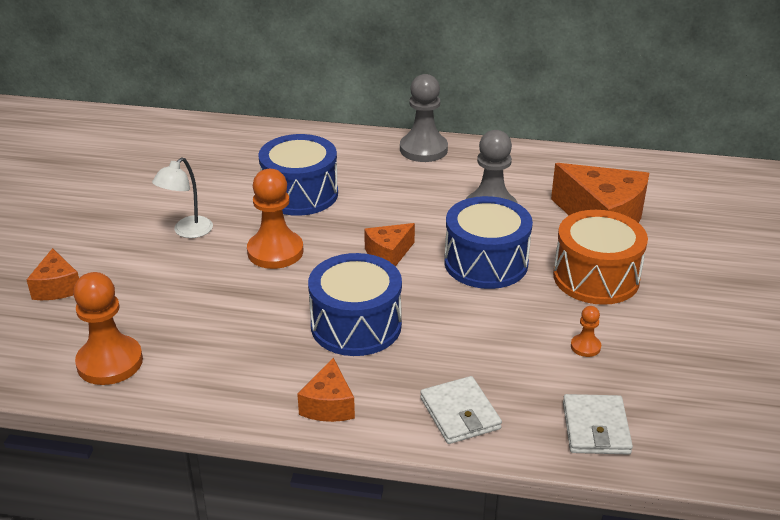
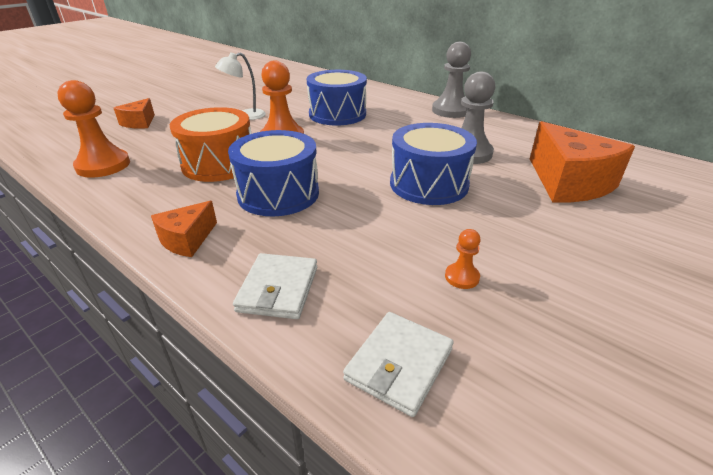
camera: 30 degrees right, 0 degrees up
orange cheese [364,223,415,267] -> none
orange drum [553,210,648,305] -> orange drum moved to [170,107,251,182]

